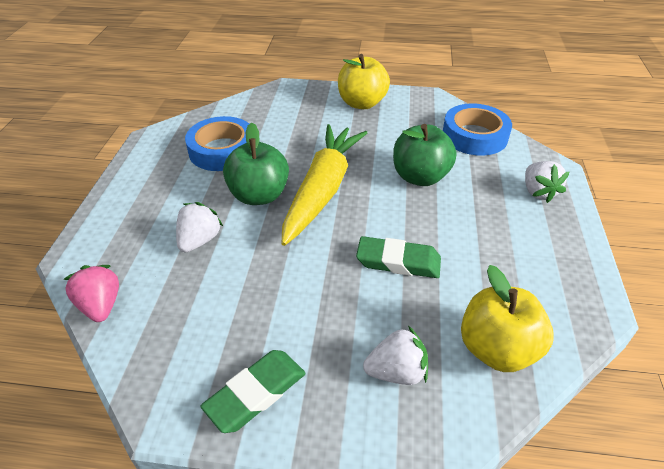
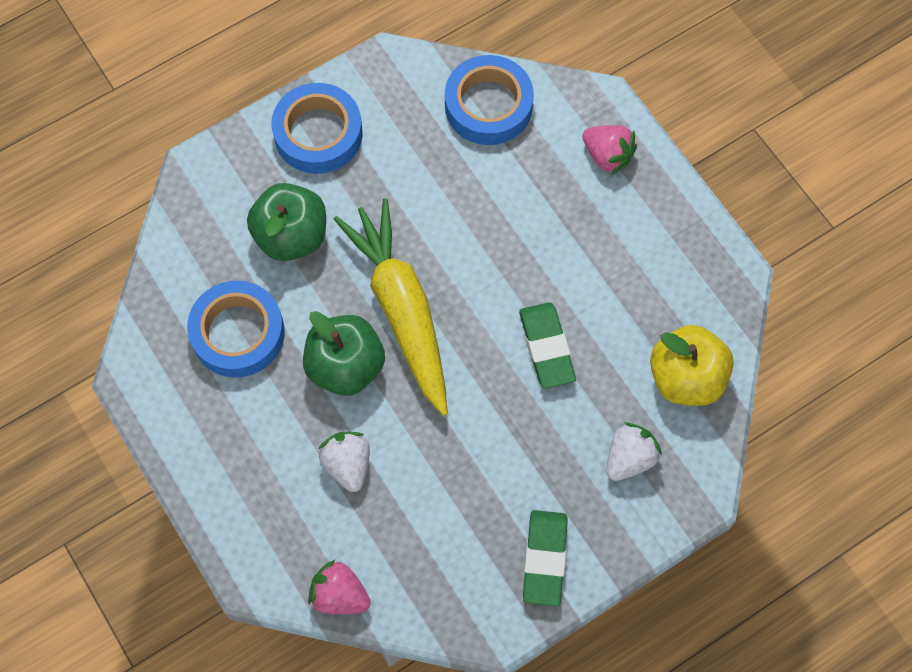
camera: 40 degrees left, 25 degrees up
yellow apple [338,54,390,109] -> blue tape [271,83,363,174]
green eraser [356,236,441,278] -> green eraser turned 75 degrees counterclockwise [519,302,576,389]
green apple [393,124,456,186] -> green apple moved to [247,183,326,261]
white strawberry [525,161,569,203] -> pink strawberry [582,125,637,175]

